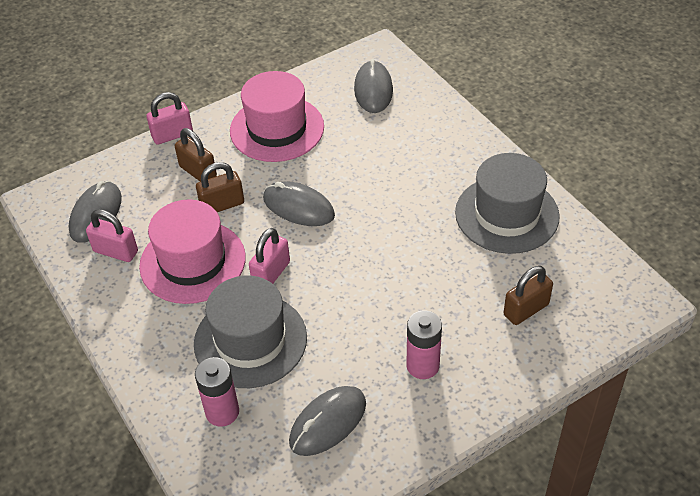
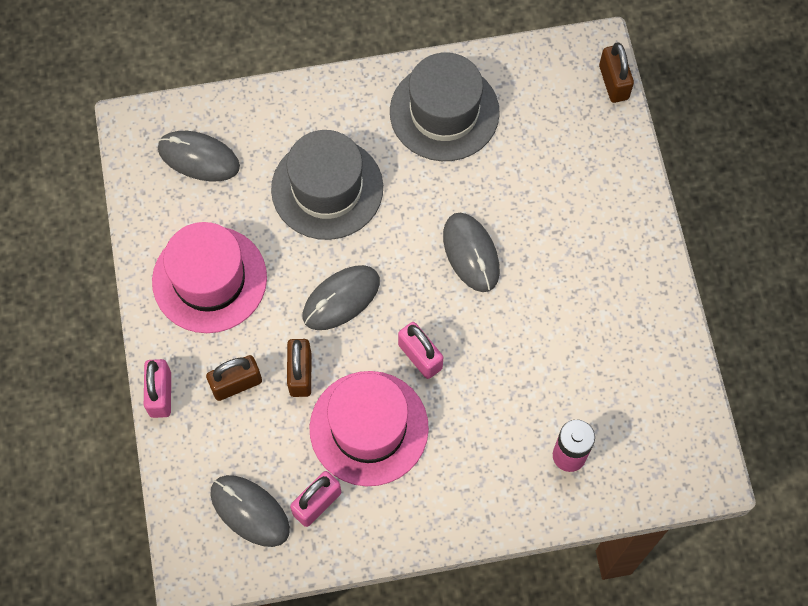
camera: 70 degrees left, 20 degrees up
grey hat [194,276,307,388] -> grey hat moved to [271,130,383,240]
grey mouse [289,386,366,456] -> grey mouse moved to [443,213,500,292]
pink battery [406,310,442,379] -> none
brown padlock [503,266,553,325] -> brown padlock moved to [599,42,634,103]

